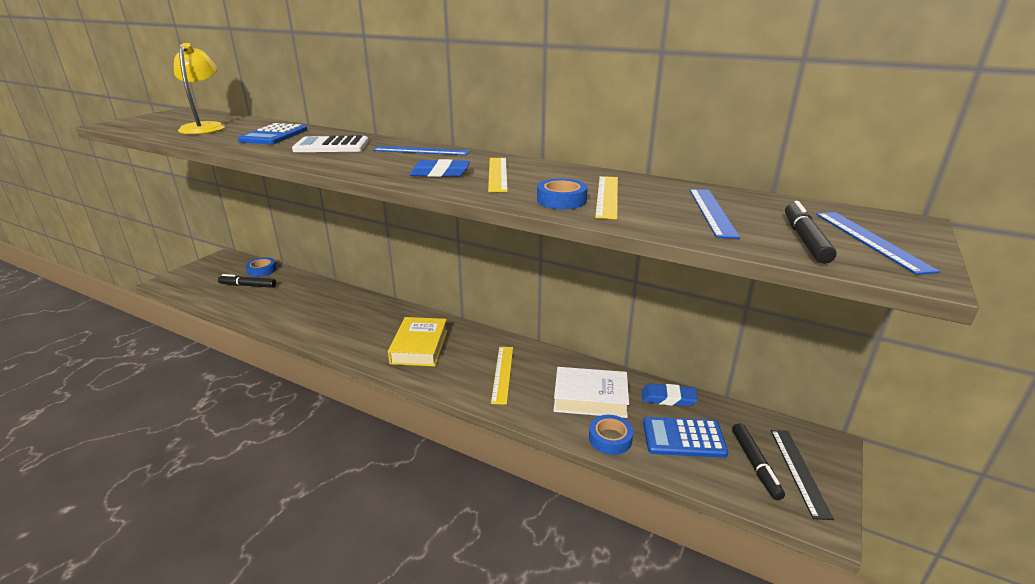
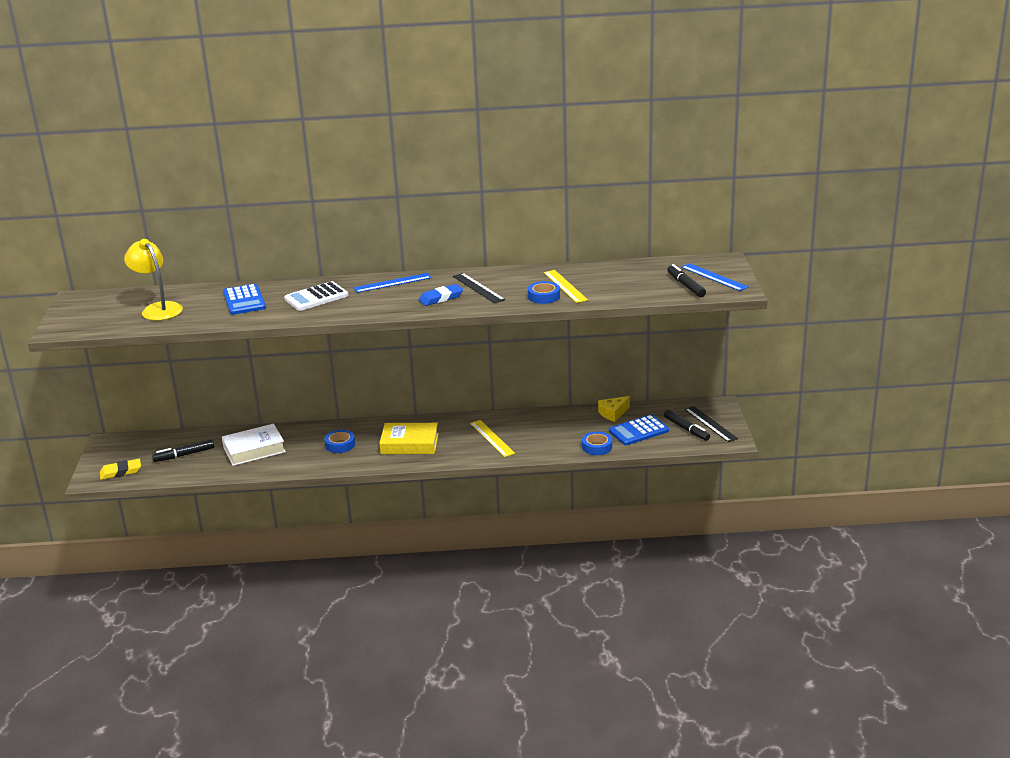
camera: 30 degrees left, 0 degrees up
blue tape [246,257,277,277] -> blue tape moved to [324,430,355,453]
yellow book [388,317,447,366] -> yellow book turned 60 degrees counterclockwise [379,423,439,454]
yellow ruler [488,158,508,192] -> black ruler [453,273,505,303]
white book [554,367,629,418] -> white book moved to [222,424,286,466]
blue eraser [642,383,698,406] -> yellow cheese [598,396,630,422]
blue ruler [690,189,740,239] -> none
none -> yellow eraser [100,459,141,480]

